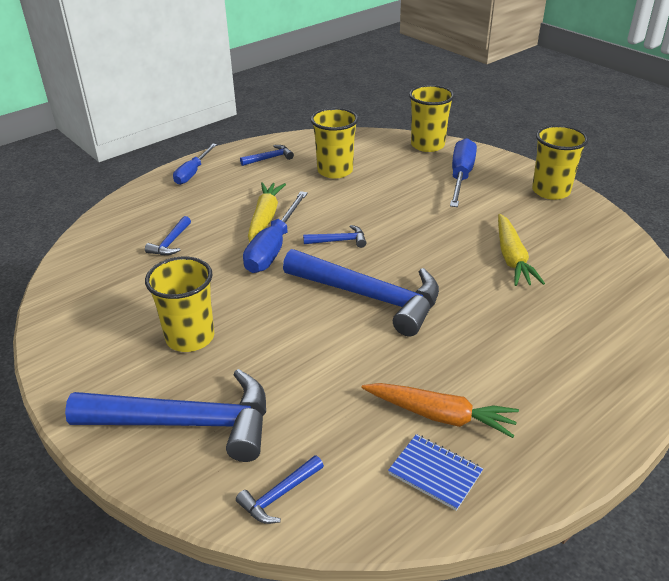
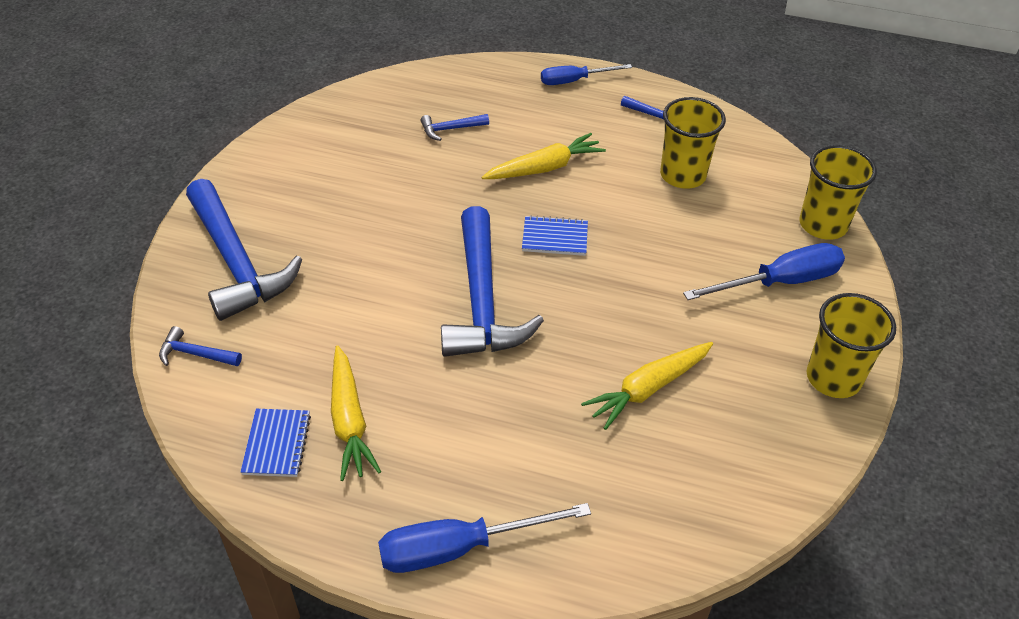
camera: 55 degrees right, 10 degrees up
yellow cup [145,257,214,352] -> none
blue screwdriver [243,191,308,273] -> blue screwdriver moved to [378,503,591,573]
blue hammer [303,225,366,248] -> blue notebook [522,215,588,256]
orange carrot [362,383,519,438] -> yellow carrot [331,345,381,481]

